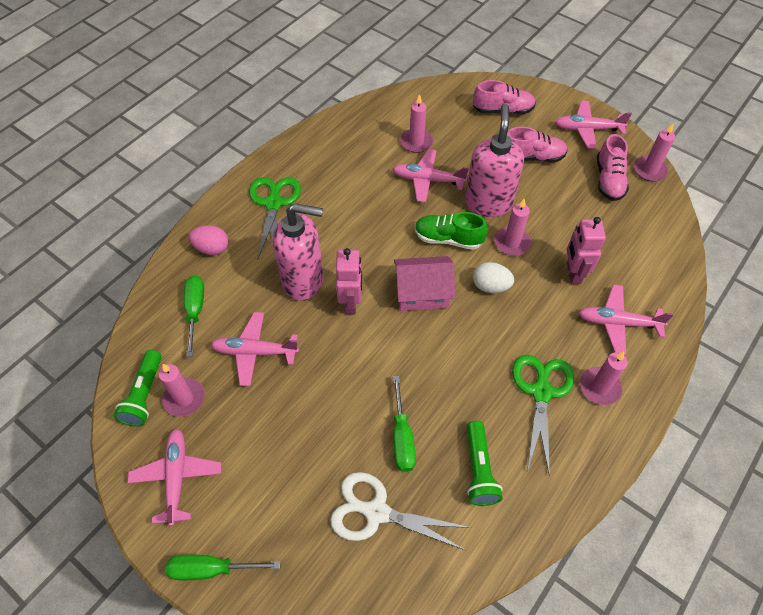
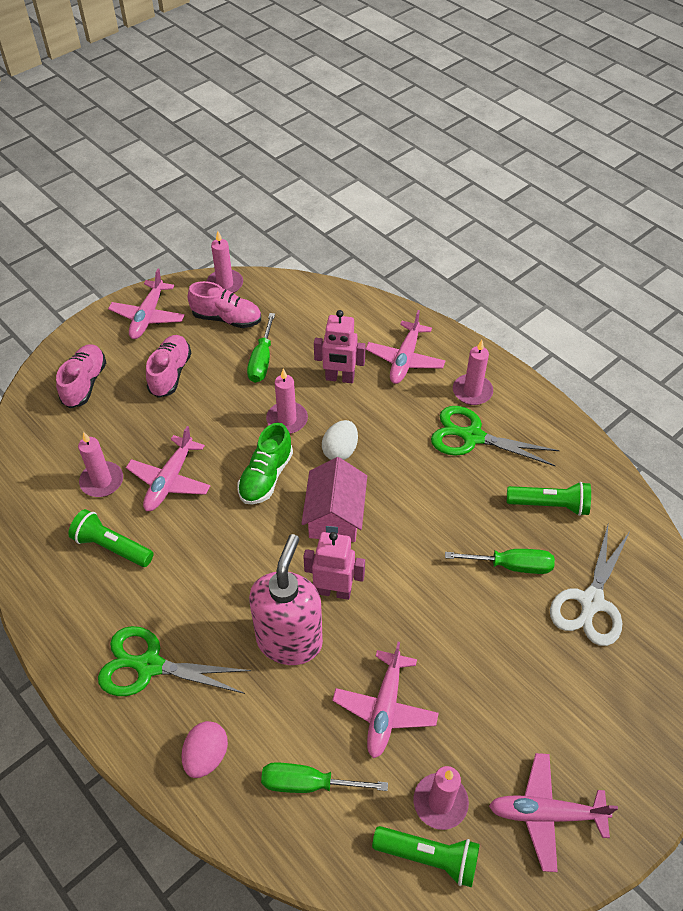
camera: 80 degrees left, 5 degrees down
green screwdriver [166,555,280,580] -> green screwdriver moved to [247,313,275,383]
pink soap dispenser [465,104,524,217] -> none
none -> green flashlight [68,509,153,567]

